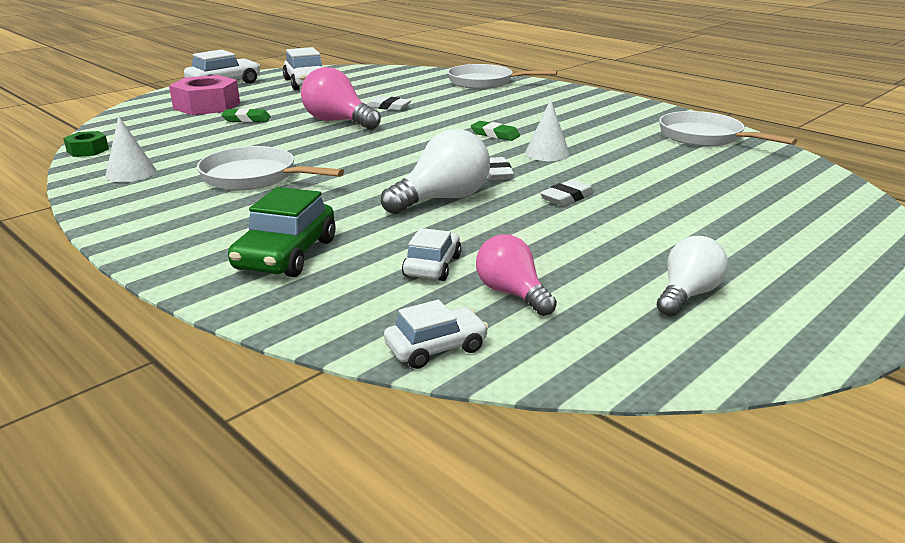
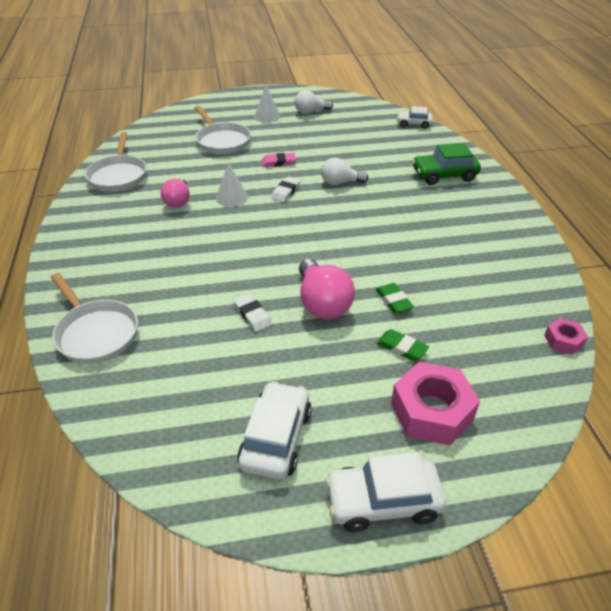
camera: 145 degrees left, 15 degrees up
green nut [63,131,109,157] -> pink nut [544,318,588,355]
white cone [105,116,157,182] -> white cone moved to [254,86,281,123]
white pan [197,146,344,190] -> white pan moved to [195,106,251,154]
green car [228,187,335,277] -> green car turned 150 degrees counterclockwise [412,143,481,185]
white light bulb [381,129,490,214] -> white light bulb [321,158,368,185], size x0.66
white car [402,228,462,281] -> none
green eraser [471,121,520,141] -> green eraser moved to [376,283,414,313]
pink light bulb [476,235,557,316] -> pink light bulb moved to [160,179,190,208]
white eraser [540,180,594,206] -> pink eraser [261,153,296,167]

